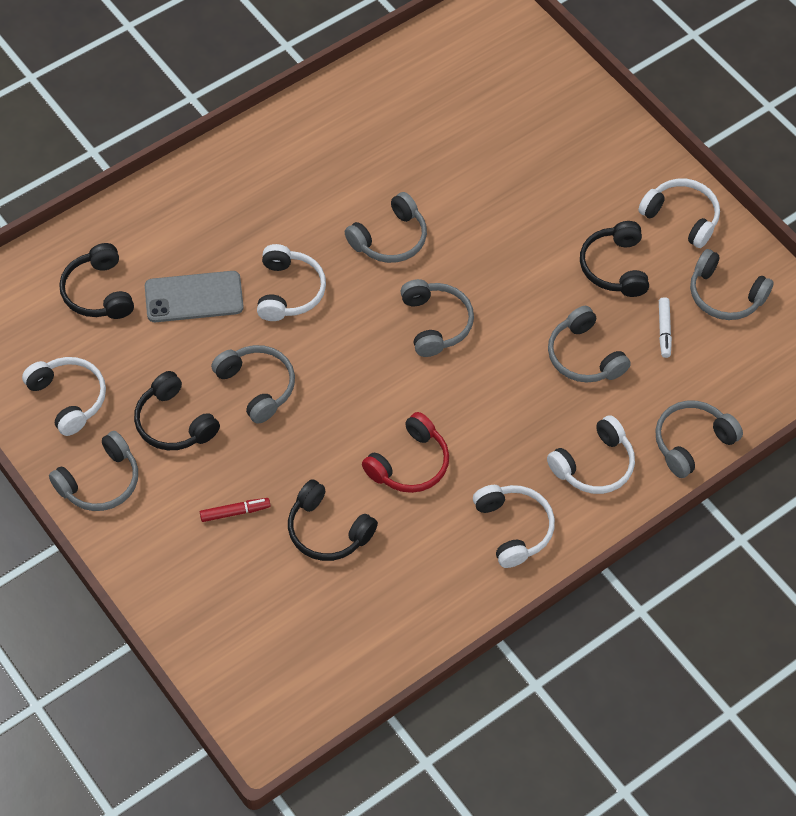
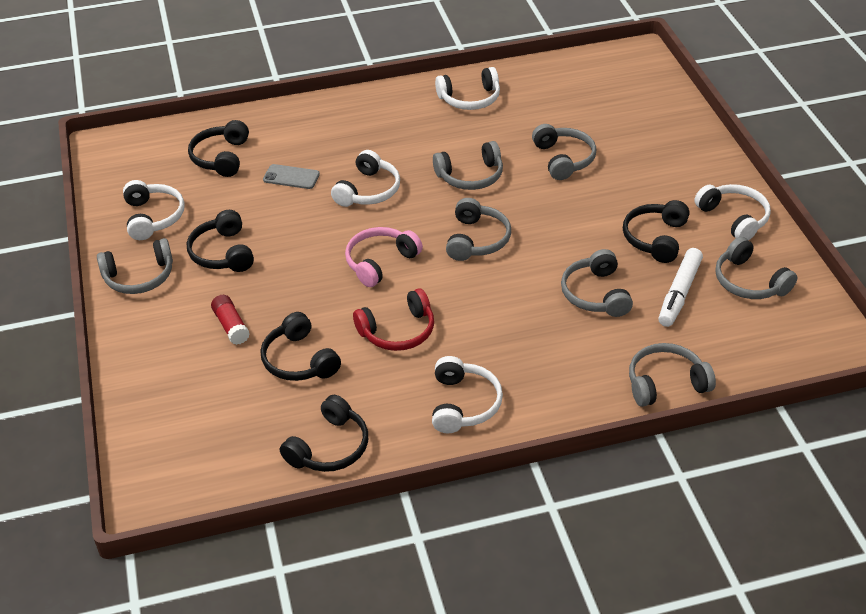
camera: 25 degrees right, 15 degrees down
grey phone [145,271,244,322] -> grey phone [263,164,320,189], size x0.64
red marker [200,498,270,522] -> red glue stick [211,295,250,345]
grey headphones [211,345,295,424] -> grey headphones moved to [532,124,596,180]
white headphones [547,415,635,494] -> white headphones moved to [435,67,500,110]
white marker [659,297,672,358] -> white marker [658,248,703,327], size x1.68
none -> black headphones [280,395,368,472]
none -> pink headphones [345,227,423,287]

